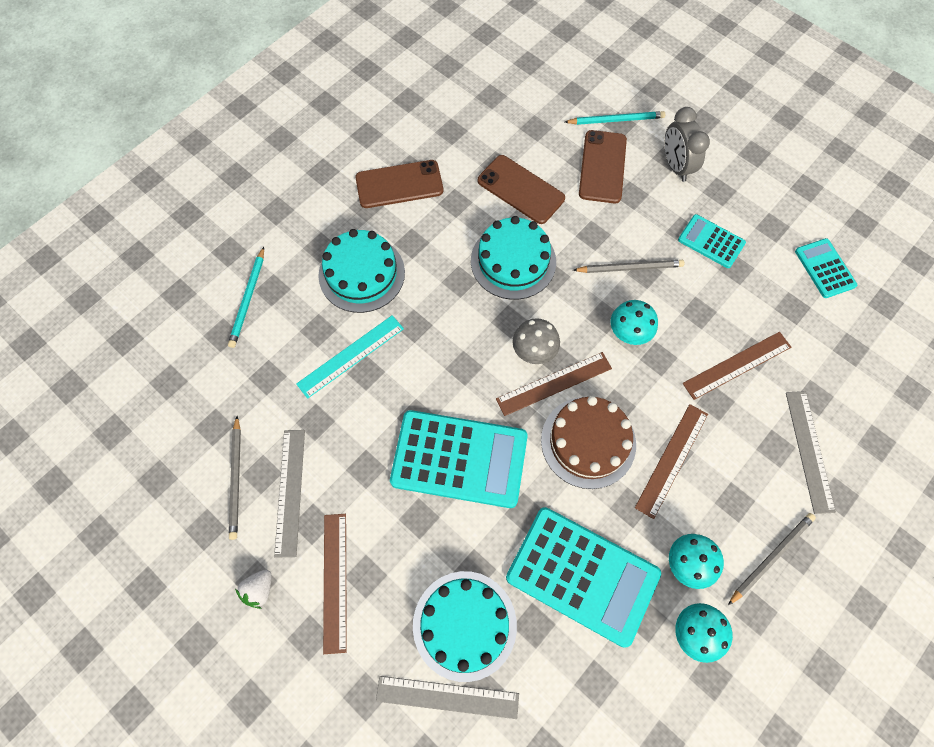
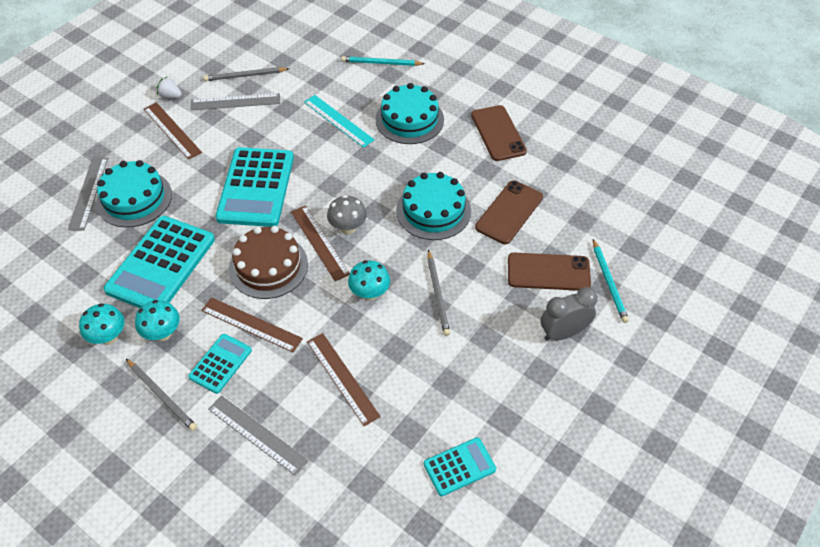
camera: 85 degrees right, 15 degrees down
brown ruler [323,514,347,654] -> brown ruler turned 60 degrees clockwise [144,102,202,160]
turquoise calculator [678,214,746,268] -> turquoise calculator moved to [188,334,252,394]
grey ruler [786,391,836,514] -> grey ruler turned 45 degrees clockwise [208,395,309,476]

